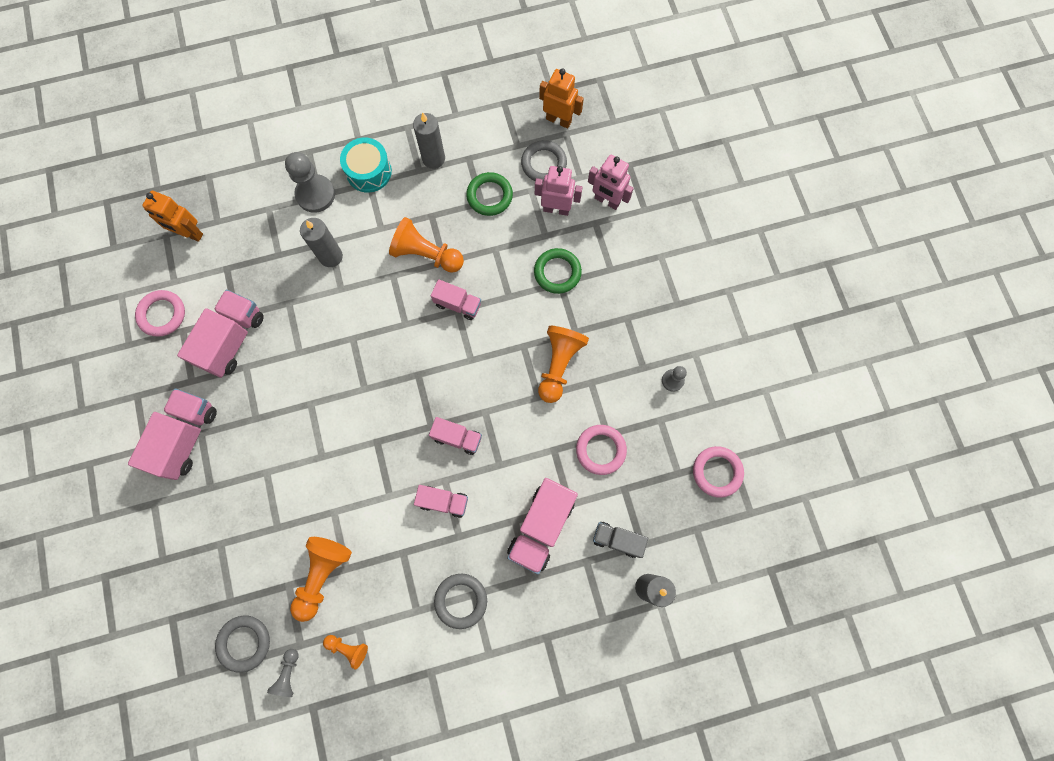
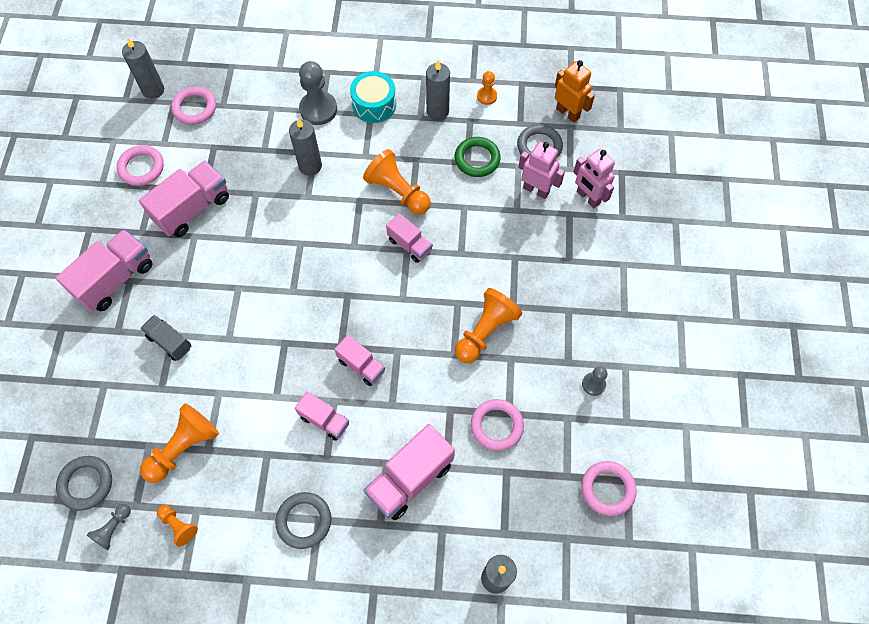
camera: 20 degrees right, 10 degrees down
orange robot [142,191,203,242] -> pink ring [171,86,216,125]
green ring [534,248,582,294] -> none
grey truck [593,522,648,558] -> grey truck moved to [140,315,191,361]
none -> grey candle [122,37,164,99]
none -> orange pawn [477,71,497,105]

